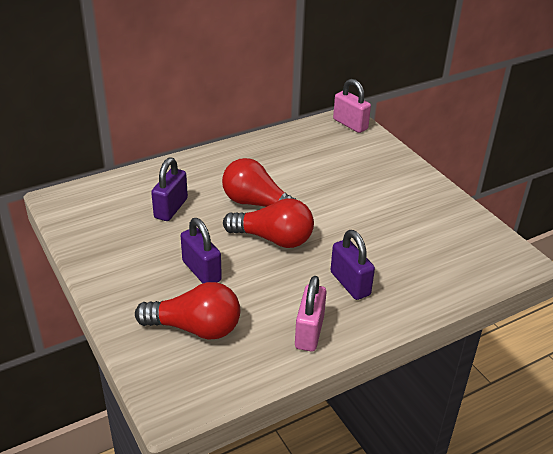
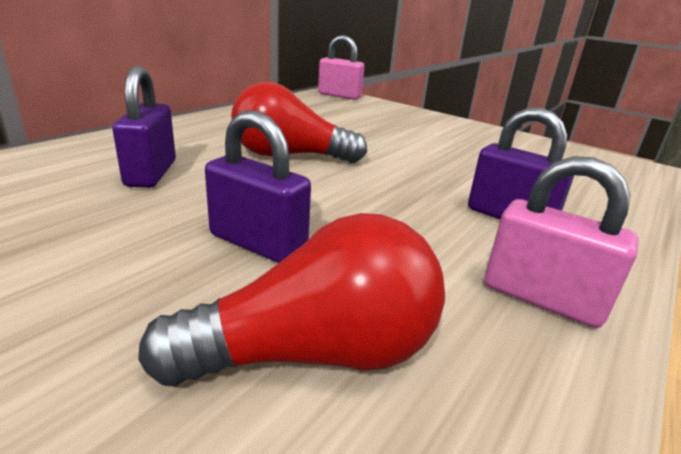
camera: 25 degrees left, 10 degrees down
red light bulb [223,198,314,248] -> none
pink padlock [295,276,326,352] -> pink padlock turned 45 degrees counterclockwise [485,156,639,328]

